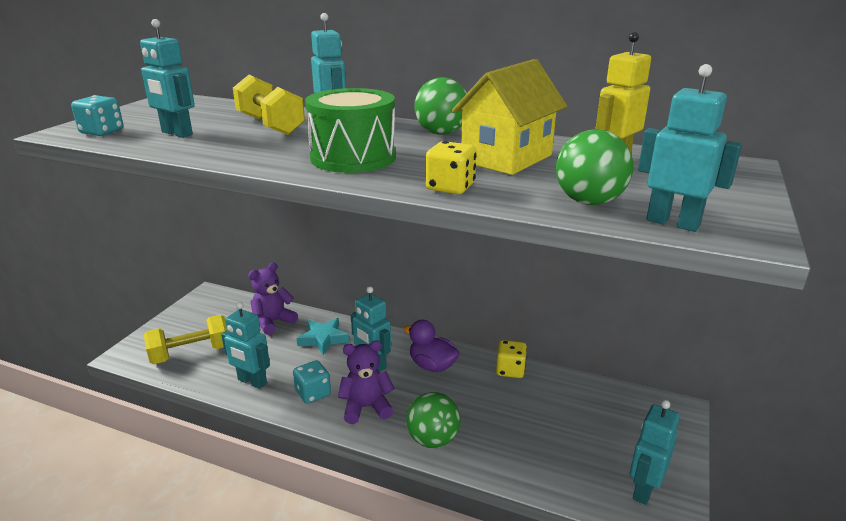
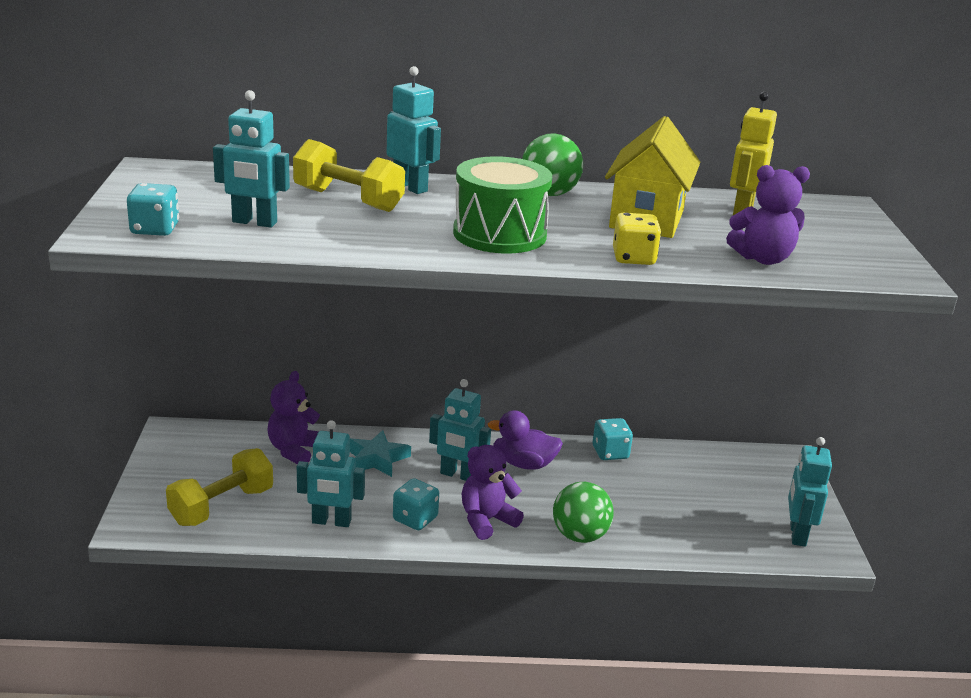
camera: 25 degrees left, 0 degrees up
yellow dice [496,340,527,378] -> turquoise dice [593,418,633,460]
green ball [556,130,633,205] -> purple teddy bear [726,165,810,265]
turquoise robot [638,64,742,232] -> none

